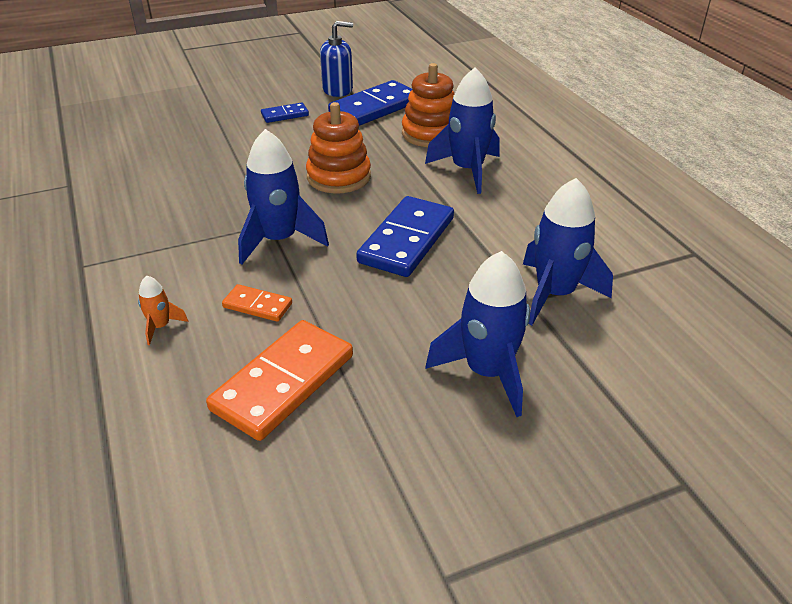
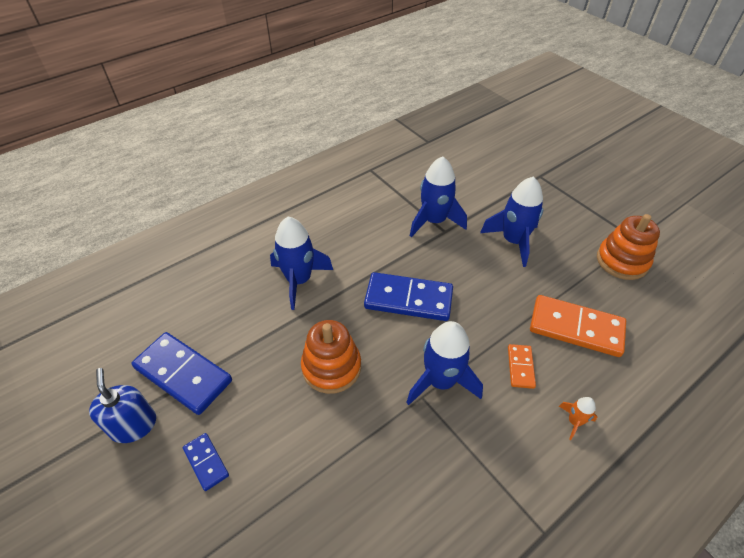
camera: 105 degrees left, 10 degrees up
orange stacking toy [402,63,455,147] -> orange stacking toy moved to [597,214,660,280]

